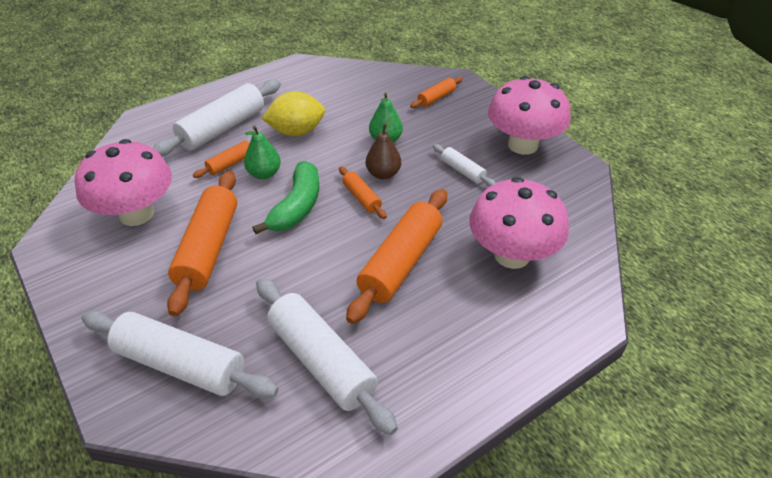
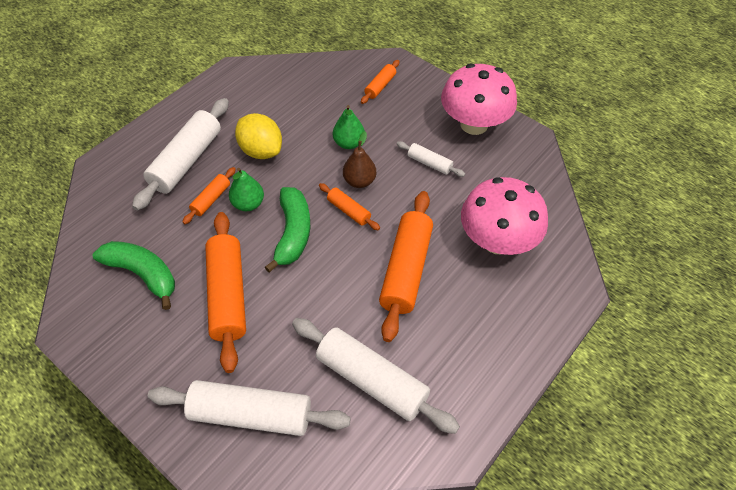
camera: 15 degrees left, 10 degrees up
pink mushroom [75,139,172,226] -> green banana [93,241,175,310]
yellow lemon [262,91,325,136] -> yellow lemon turned 75 degrees clockwise [235,113,282,159]

